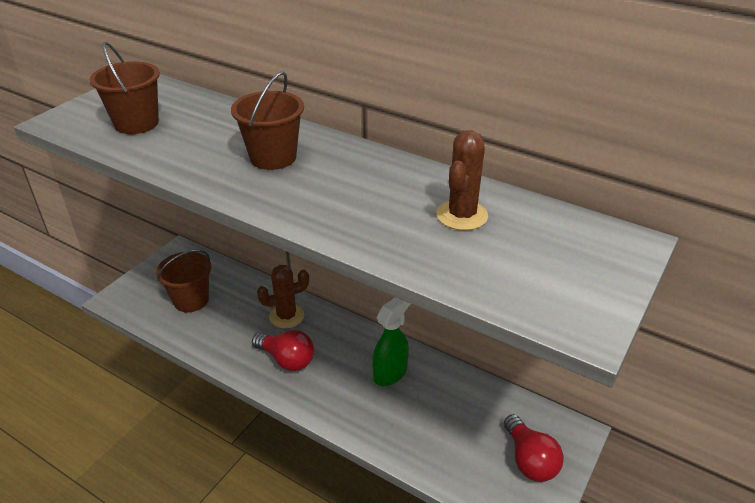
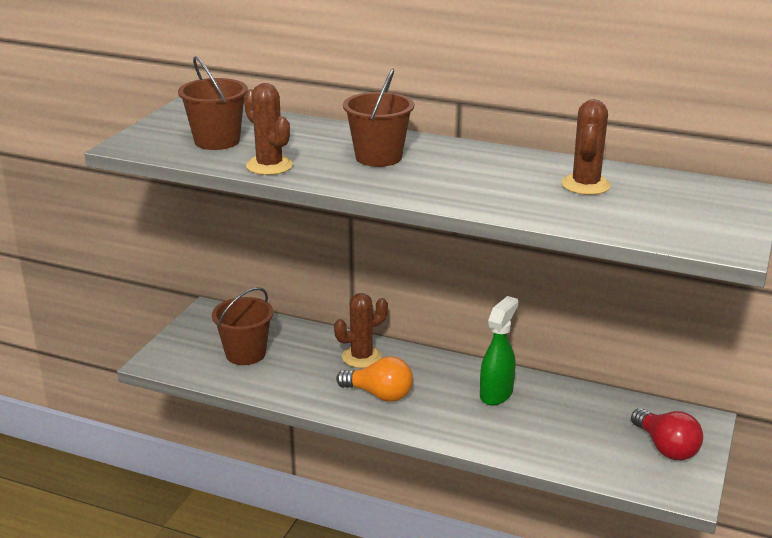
camera: 10 degrees left, 10 degrees down
red light bulb [252,330,314,371] -> orange light bulb [336,357,413,402]
none -> brown cactus [244,83,293,175]

